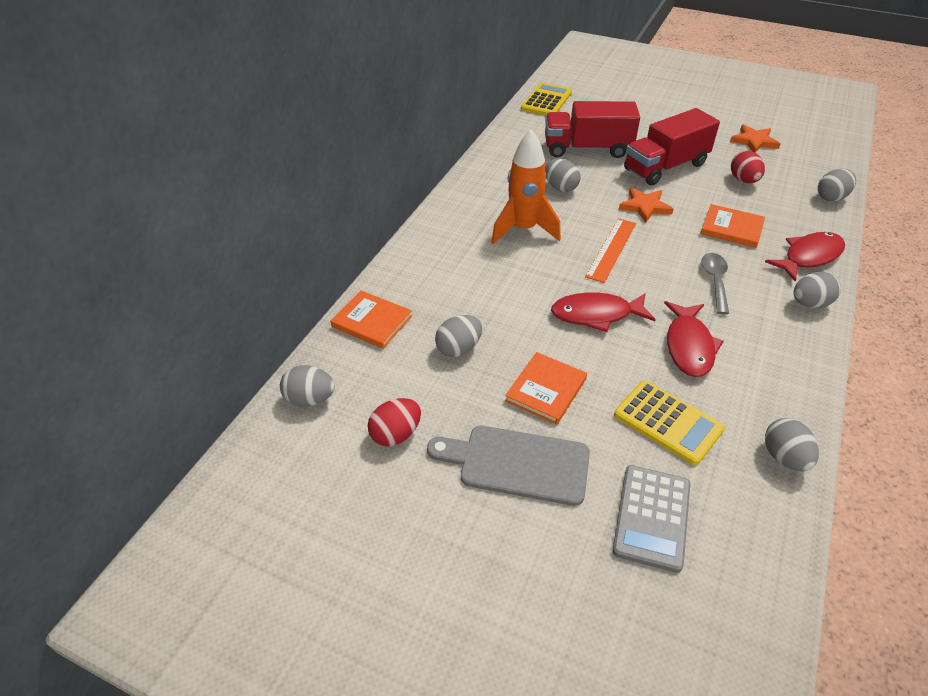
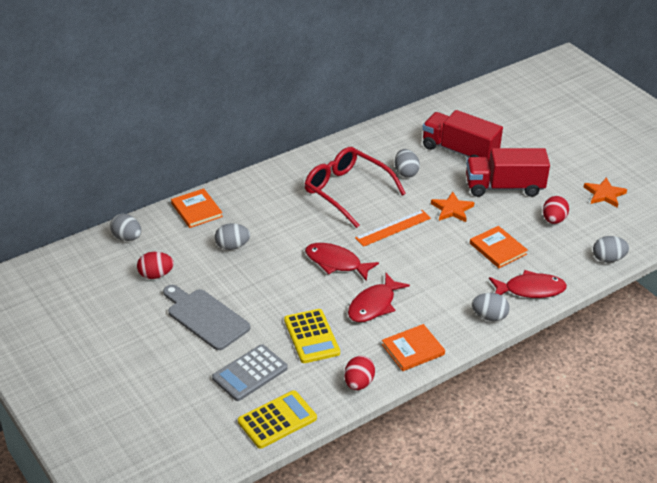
camera: 30 degrees right, 5 degrees down
orange rocket [491,129,561,244] -> red glasses [305,147,406,228]
orange book [505,352,587,425] -> orange book moved to [382,324,445,371]
yellow calculator [521,83,572,116] -> yellow calculator moved to [238,390,317,449]
grey spoon [701,253,729,314] -> none
grey egg [765,418,819,471] -> red egg [344,356,375,390]

